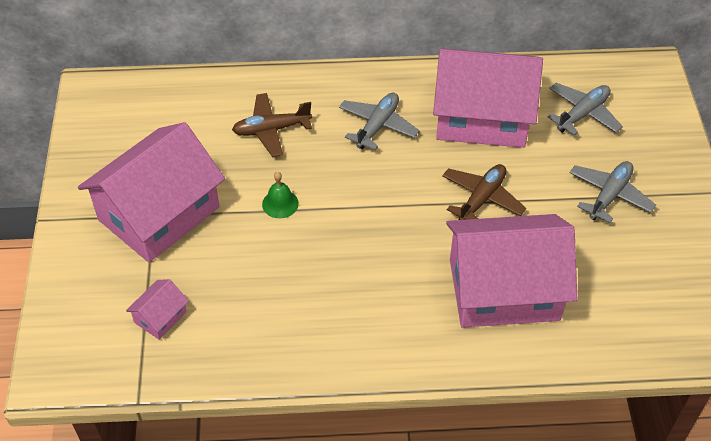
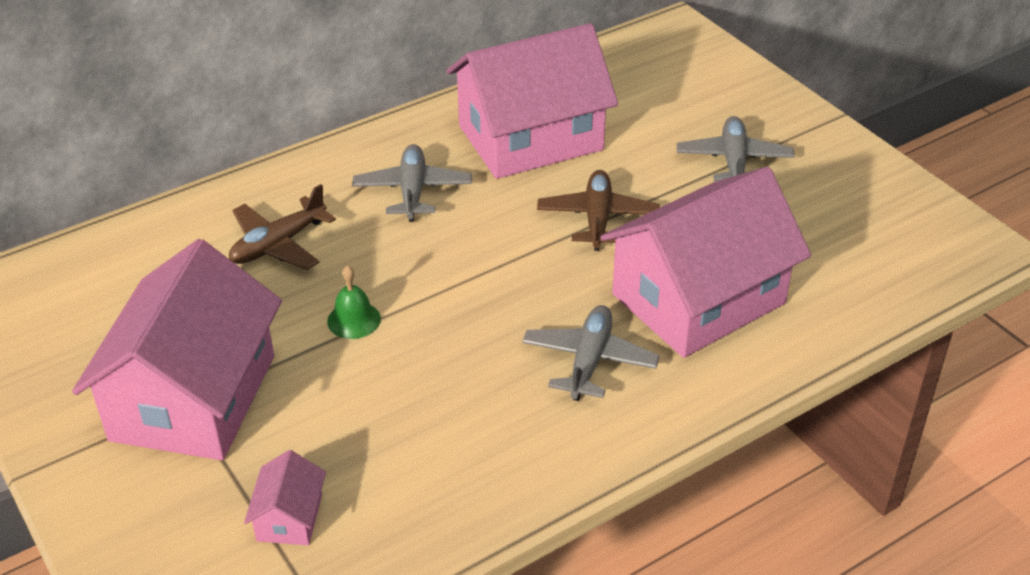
camera: 30 degrees left, 10 degrees down
grey plane [548,83,623,136] -> grey plane moved to [522,305,660,401]

